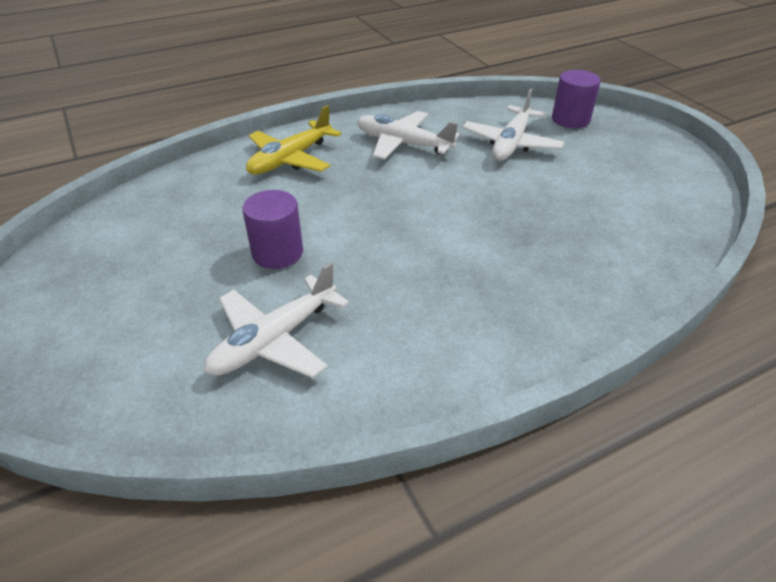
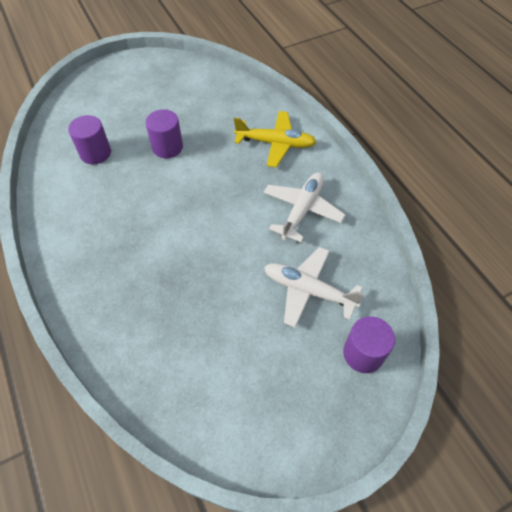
camera: 90 degrees right, 15 degrees up
white plane [204,262,349,378] -> purple cylinder [68,115,111,164]
yellow plane [246,105,342,175] -> yellow plane turned 150 degrees clockwise [234,111,317,167]

